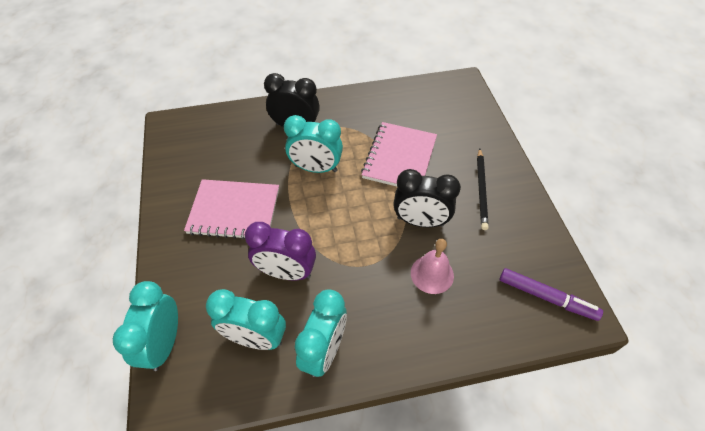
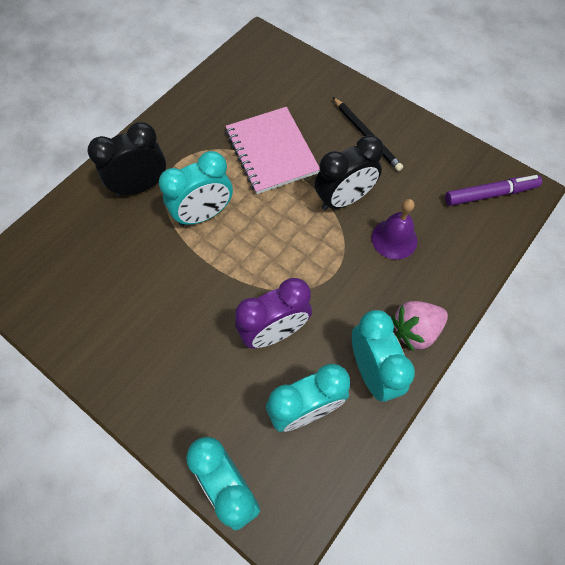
camera: 40 degrees left, 10 degrees up
pink notebook [184,179,279,239] -> none
pink bell [411,239,454,294] -> purple bell [372,199,417,260]
none -> pink strawberry [392,301,448,352]

